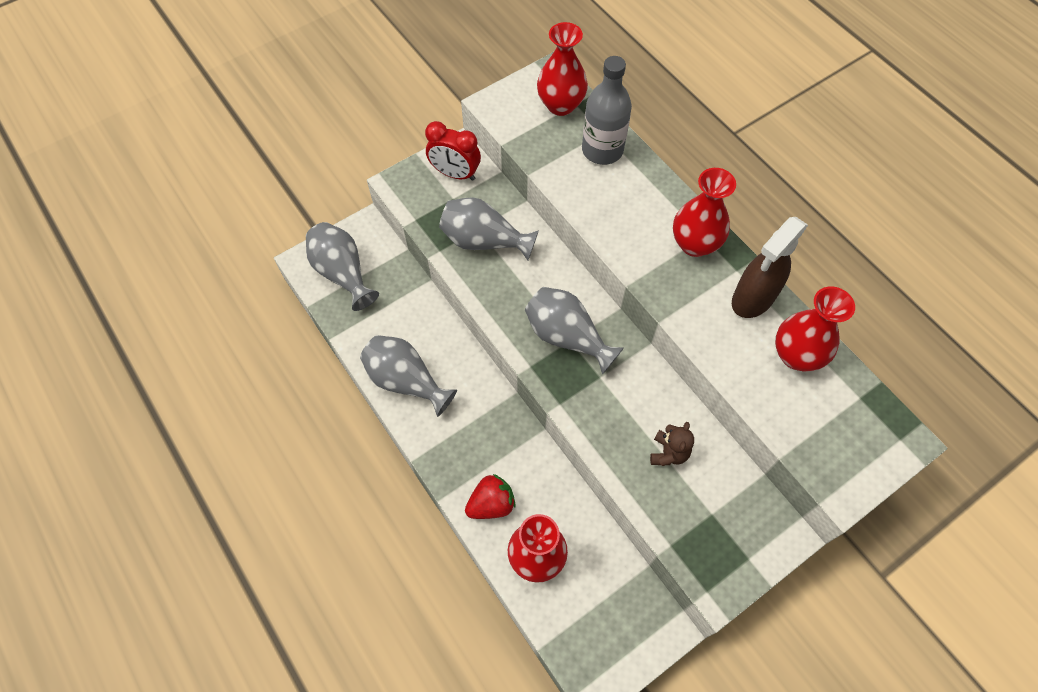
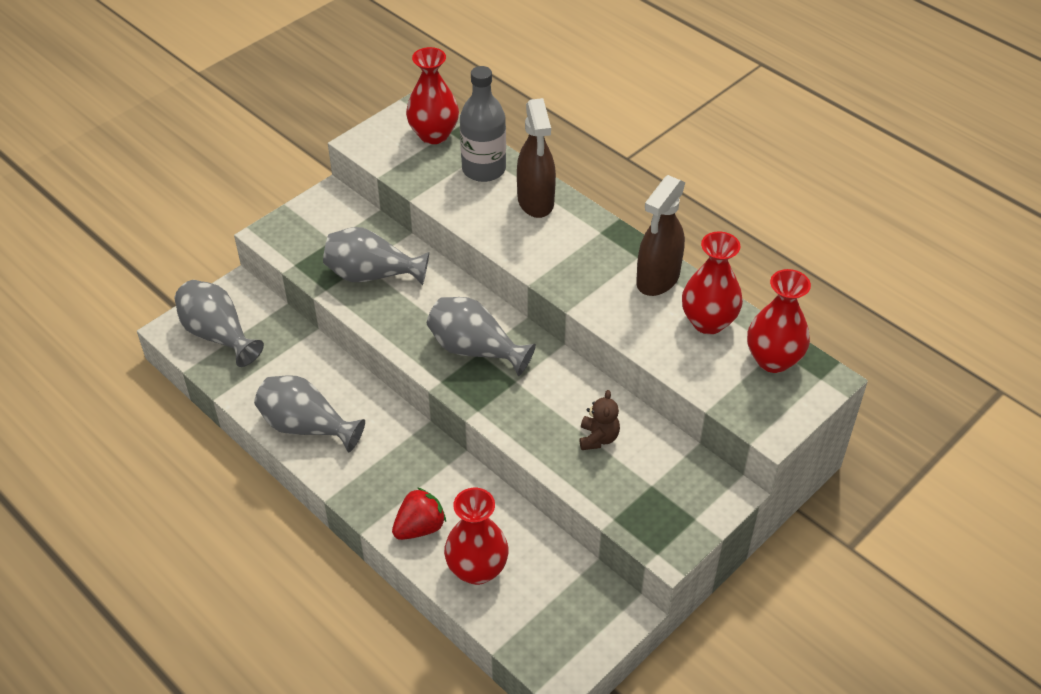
camera: 10 degrees left, 15 degrees down
red clock [425,121,481,181] -> none
red vase [673,168,736,257] -> red vase moved to [747,269,811,373]
none -> brown spray bottle [517,98,556,218]

